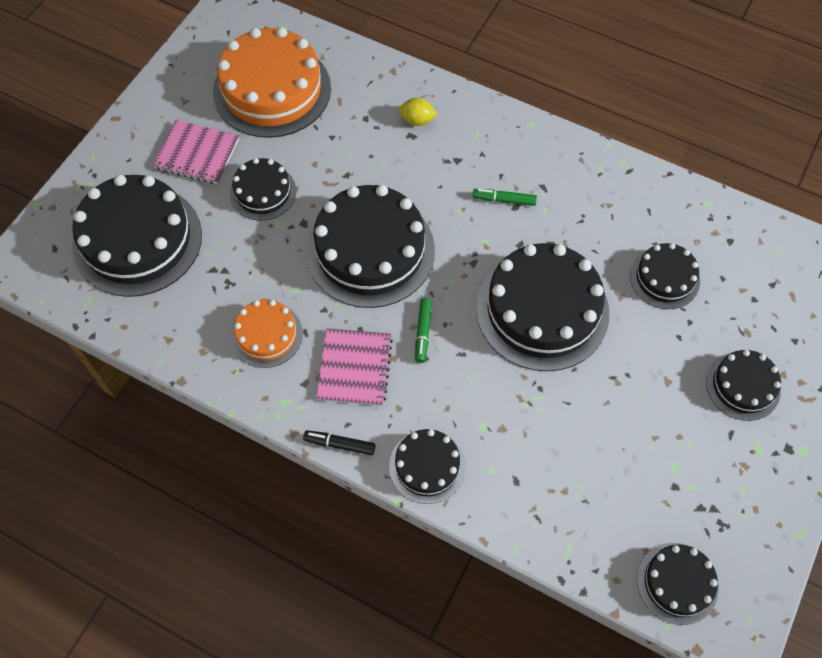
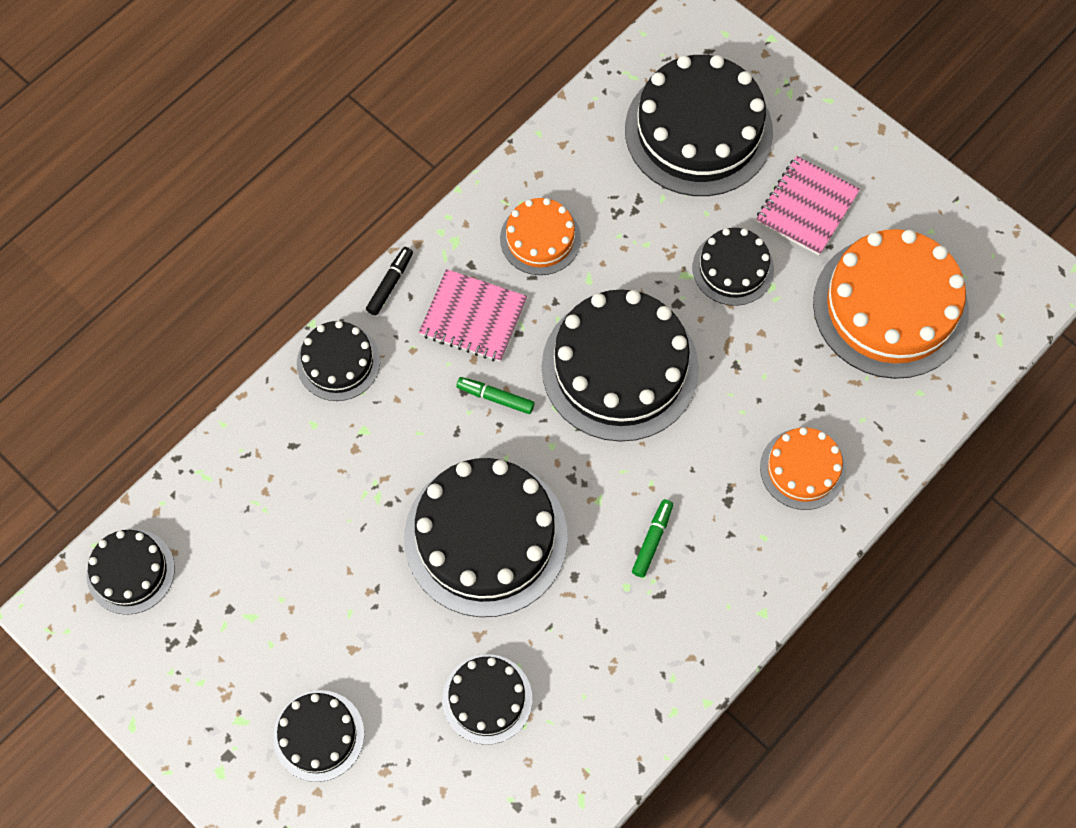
camera: 105 degrees right, 5 degrees up
yellow lemon [399,98,438,126] -> orange cake [760,427,846,510]

